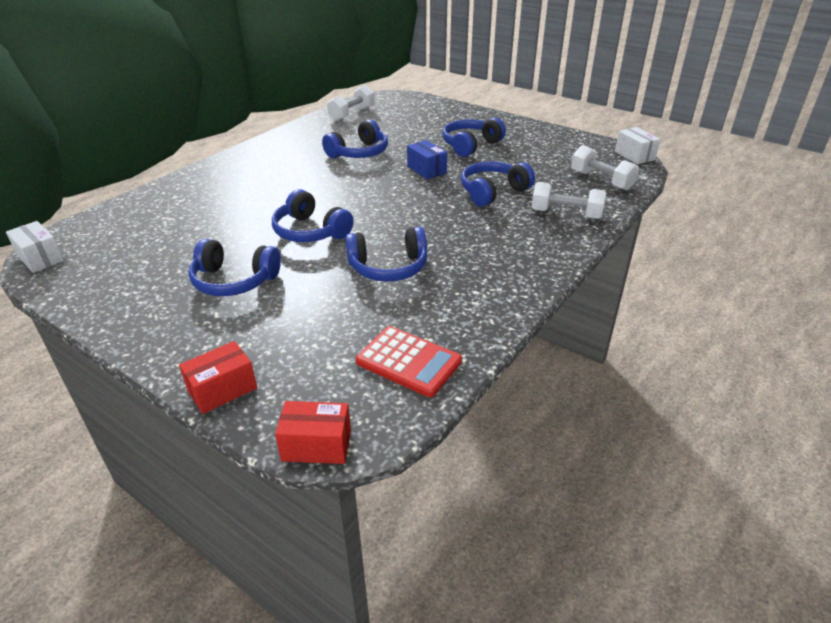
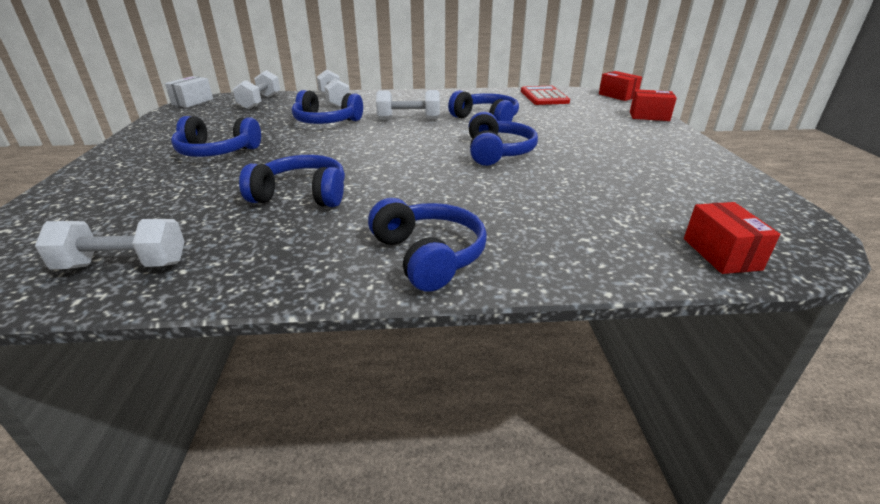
camera: 130 degrees left, 5 degrees down
white box [6,221,64,273] -> none
blue headphones [188,239,281,296] -> blue headphones moved to [368,198,487,292]
blue box [407,140,447,179] -> none
none -> white dumbbell [376,90,440,119]
none -> red box [684,202,780,274]

